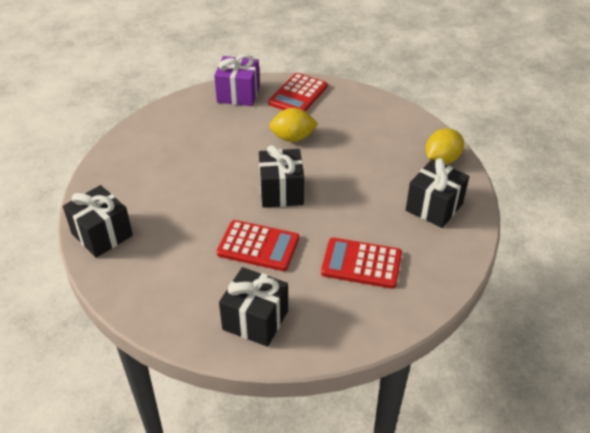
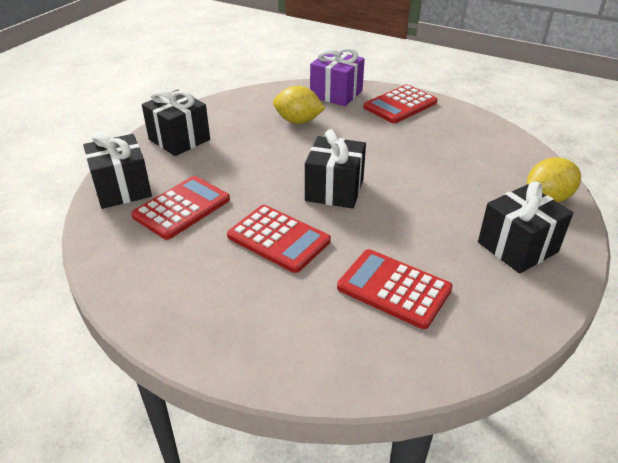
camera: 20 degrees right, 5 degrees down
black gift [219,267,288,347] -> black gift moved to [142,89,210,156]
yellow lemon [269,108,318,142] -> yellow lemon moved to [273,86,325,124]
none -> red calculator [131,176,230,240]

